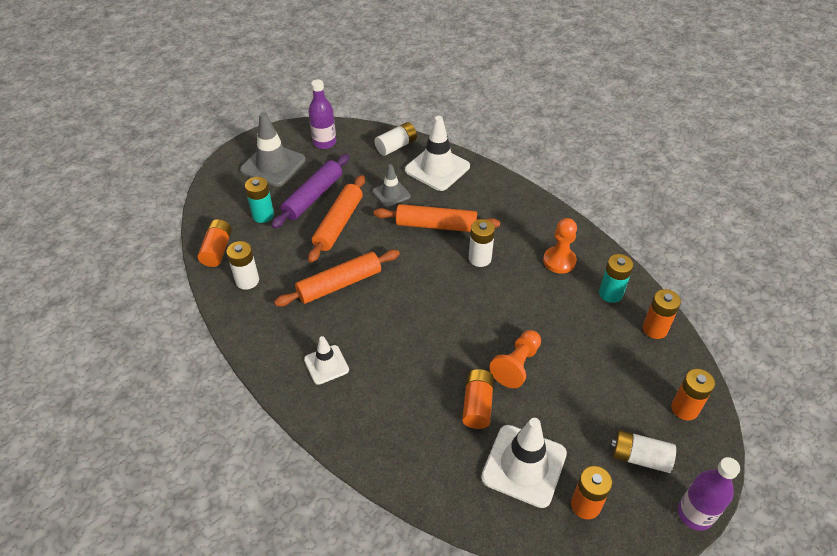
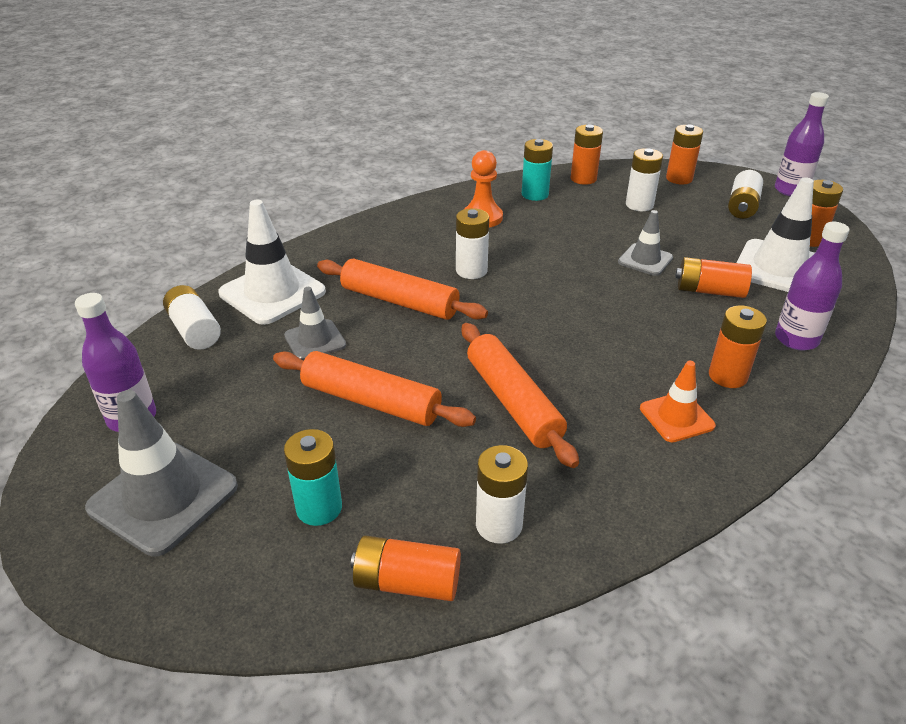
camera: 85 degrees left, 10 degrees down
purple rolling pin [271,154,349,228] -> none
white traffic cone [304,336,349,385] -> orange traffic cone [640,361,716,442]
orange rolling pin [374,204,500,232] -> orange rolling pin turned 75 degrees counterclockwise [317,258,488,320]
orange pawn [490,330,541,388] -> grey traffic cone [618,210,673,276]
none -> white battery [626,148,663,211]
none -> orange battery [709,306,767,388]
none -> purple bottle [775,222,849,350]

